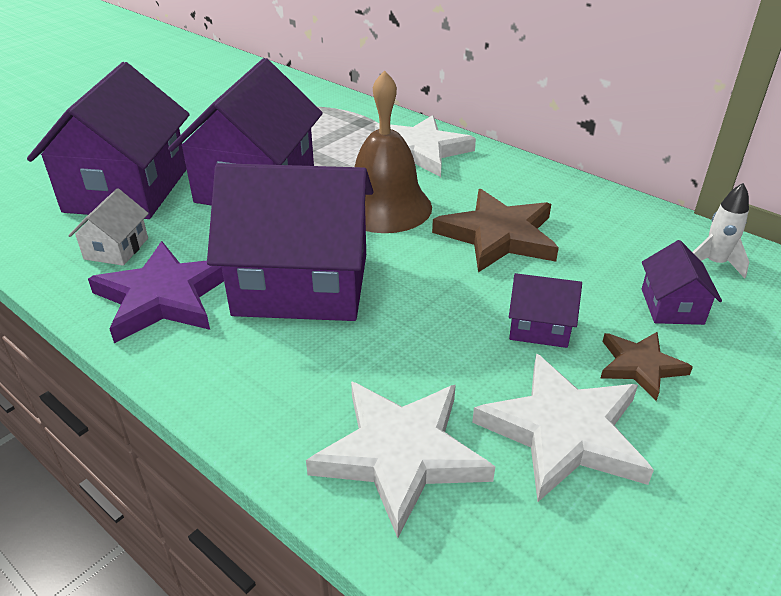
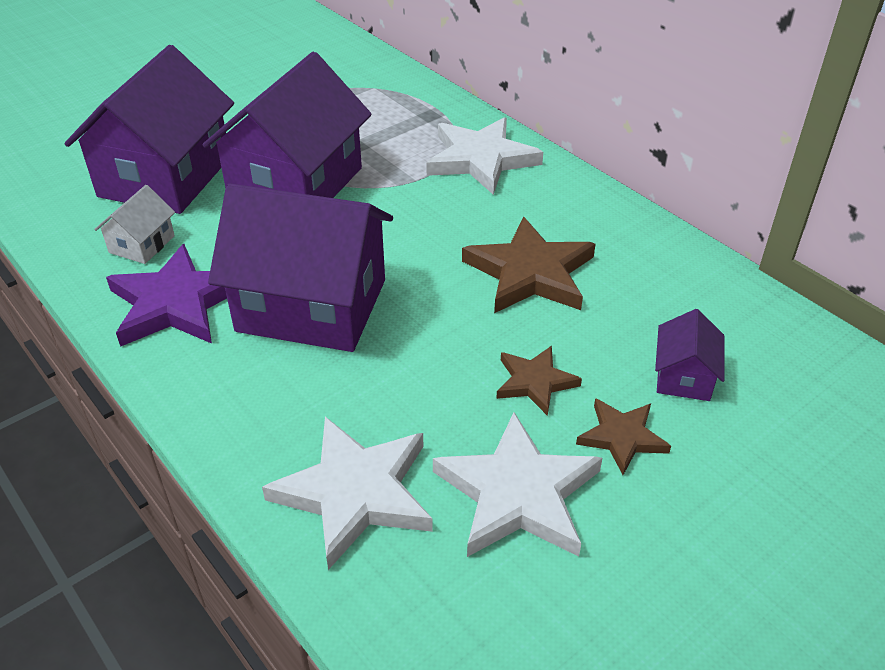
camera: 10 degrees right, 5 degrees up
brown bell [355,70,432,233] -> none
purple house [509,273,582,348] -> brown star [496,346,582,416]
white rocket [693,183,749,278] -> none

